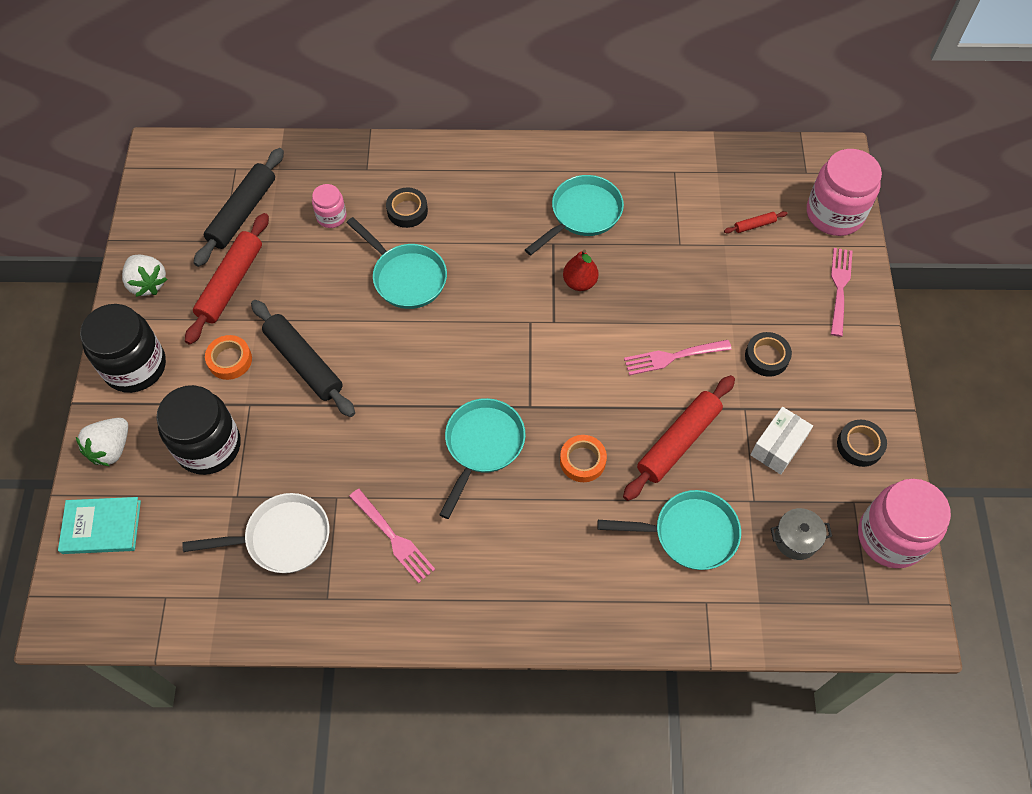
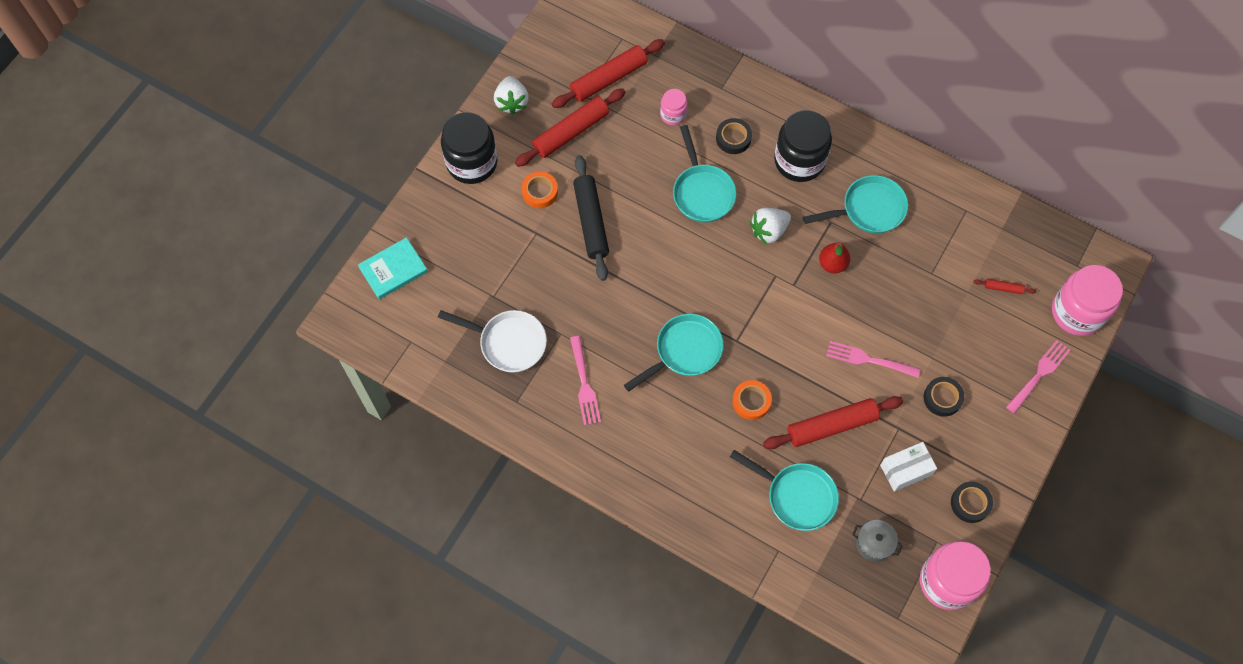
camera: 30 degrees right, 5 degrees up
turquoise book [58,497,141,554] -> turquoise book turned 60 degrees counterclockwise [358,237,428,299]
white strawberry [76,418,128,466] -> white strawberry moved to [750,208,791,244]
black jar [156,385,240,475] -> black jar moved to [774,110,832,182]
black rolling pin [194,148,284,267] -> red rolling pin [552,39,665,108]

